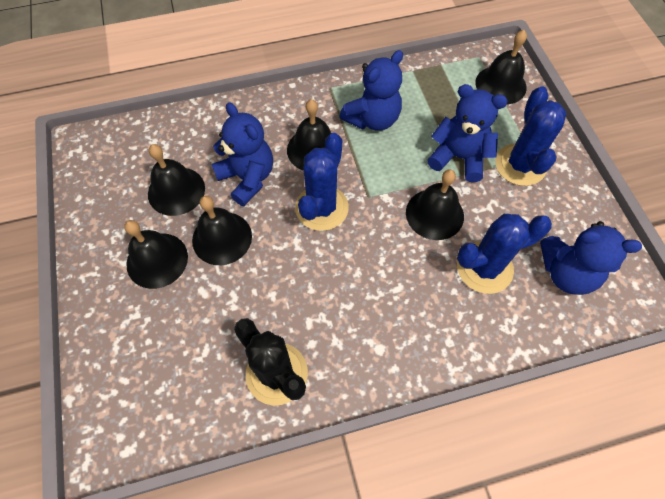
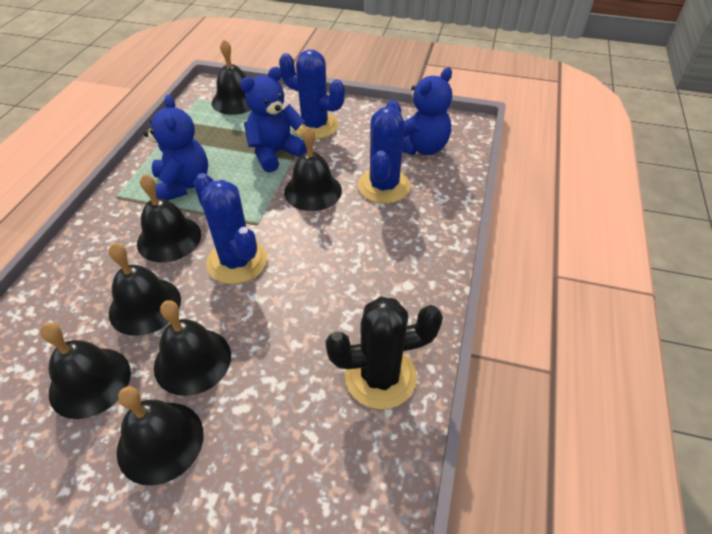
camera: 60 degrees left, 15 degrees down
blue teddy bear [212,102,273,206] -> black bell [109,243,181,336]

